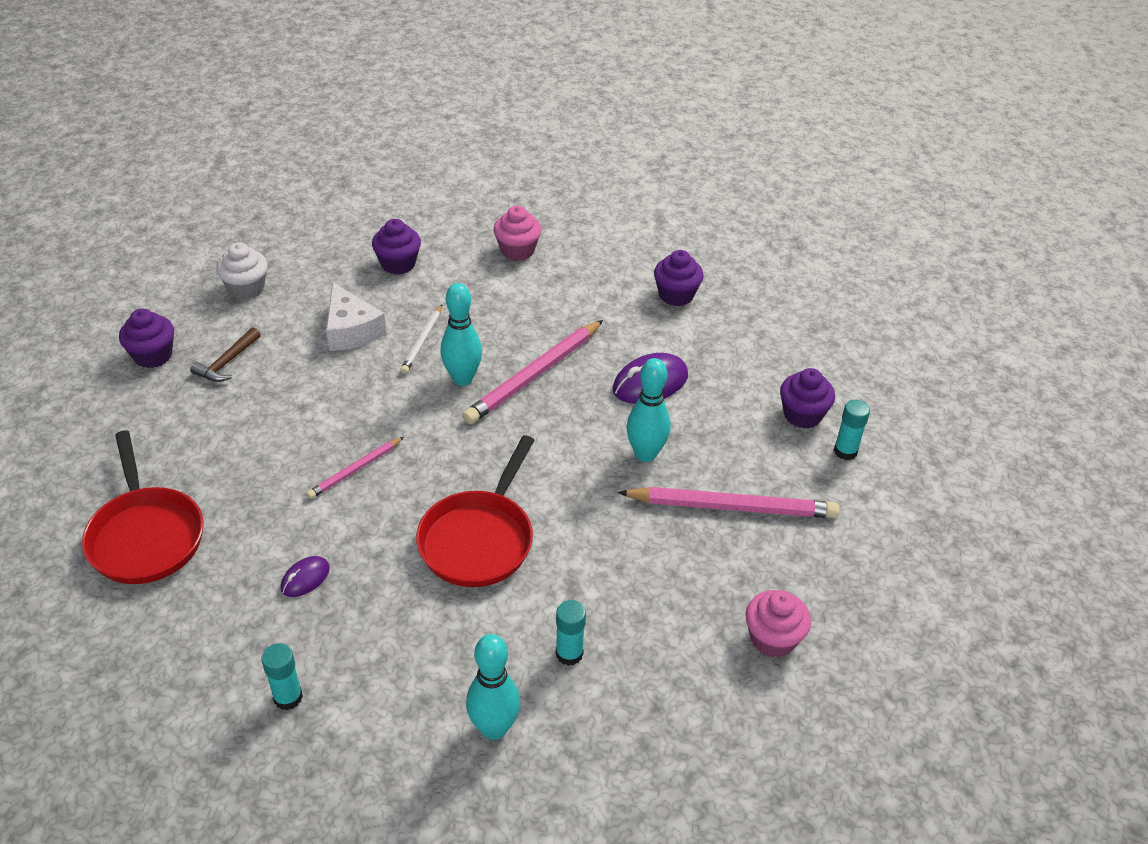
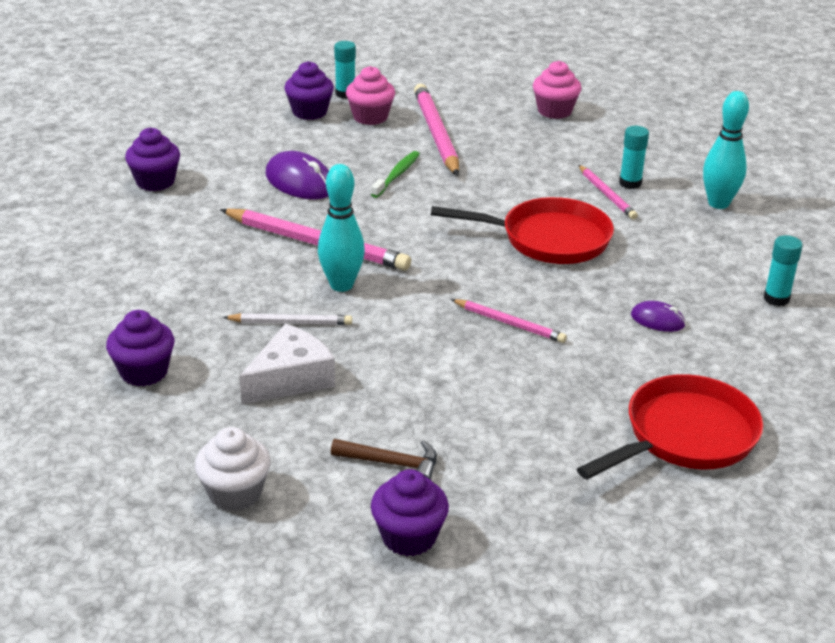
camera: 105 degrees left, 10 degrees down
pink cupcake [493,206,541,261] -> pink cupcake moved to [346,66,395,125]
turquoise bowling pin [626,358,671,462] -> green toothbrush [371,151,420,198]
none -> pink pencil [579,165,638,219]

